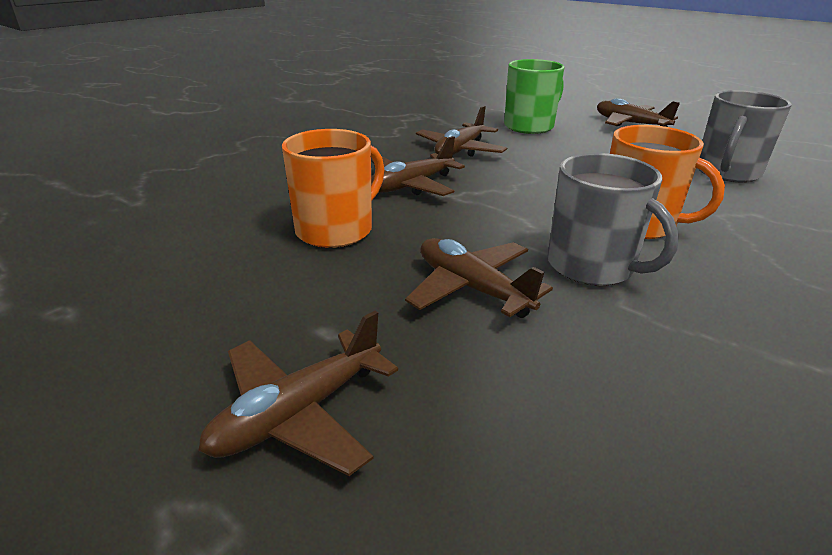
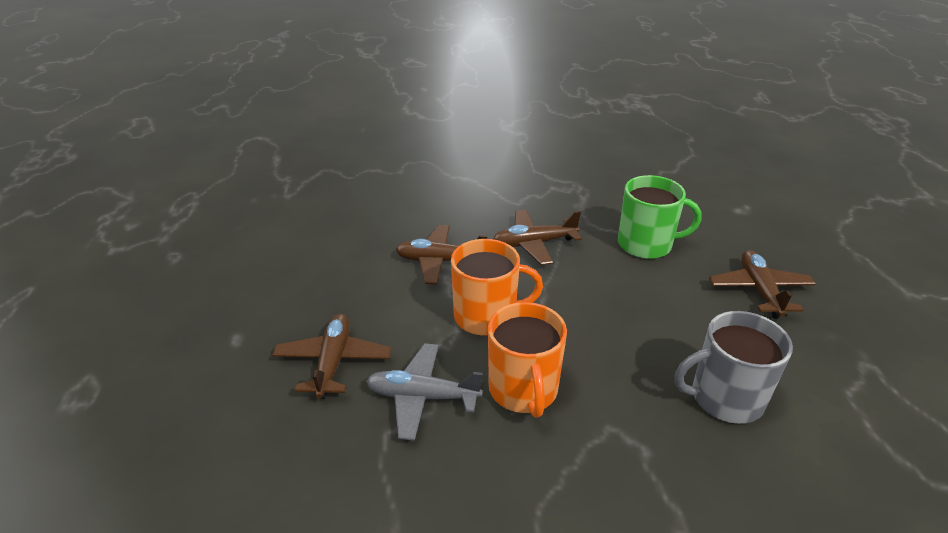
camera: 45 degrees right, 5 degrees up
brown plane [198,311,398,476] -> none
orange mug [282,129,384,248] -> orange mug moved to [451,239,543,336]
grey mug [548,153,679,286] -> grey plane [366,343,483,441]

